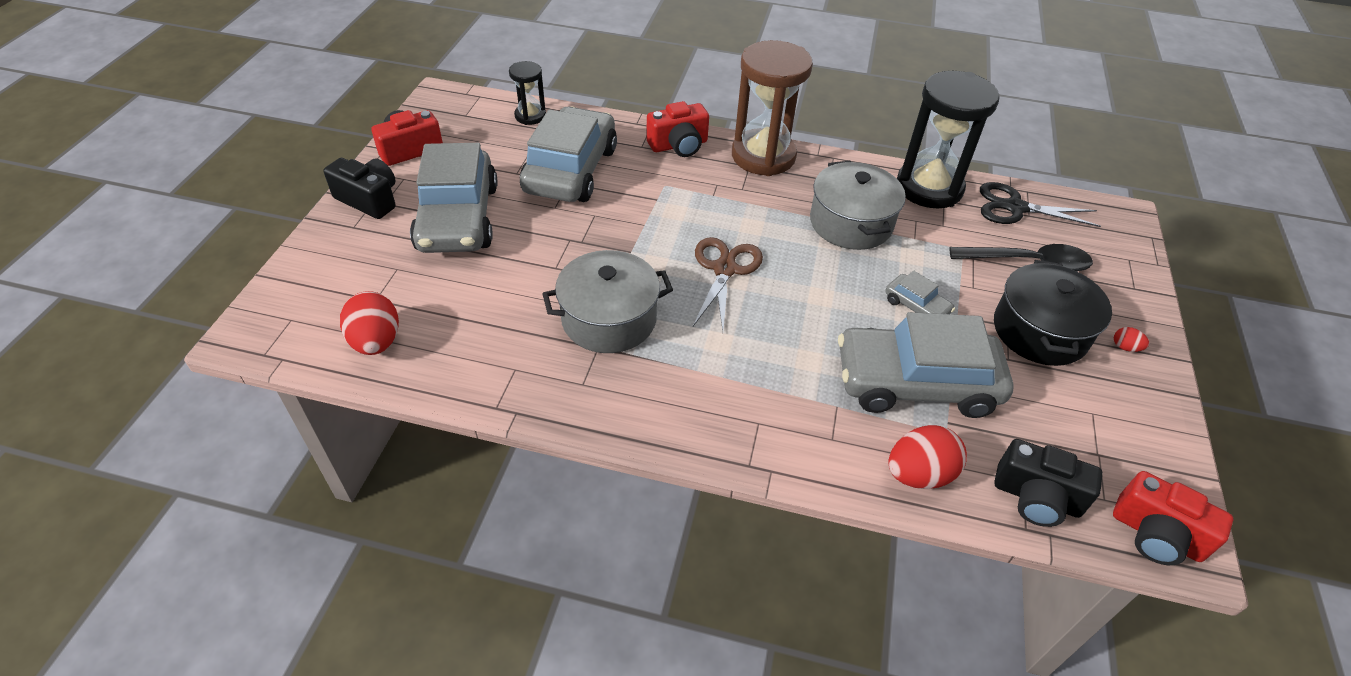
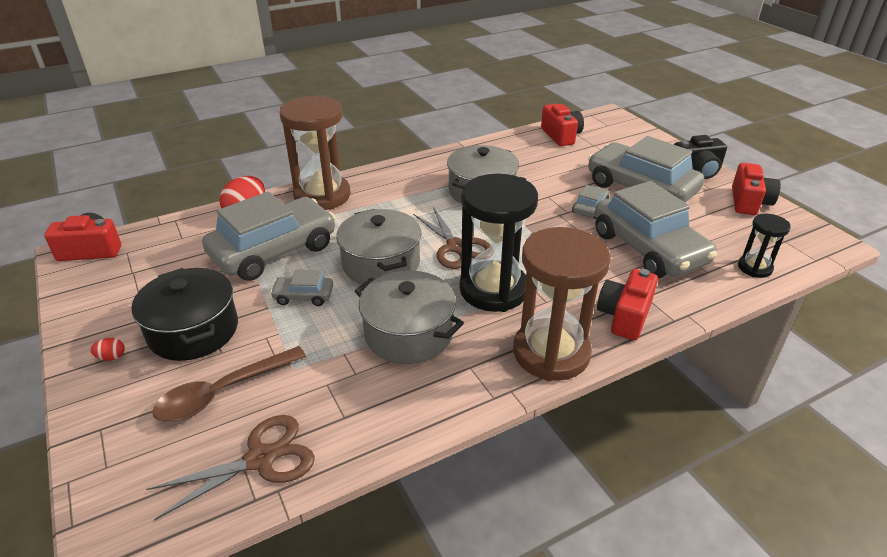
camera: 140 degrees right, 10 degrees down
red egg [340,291,399,355] -> red camera [541,104,584,146]
black hourglass [897,71,1000,208] -> black hourglass moved to [460,174,538,312]
black spoon [949,244,1093,271] -> brown spoon [152,346,306,422]
black scissors [980,182,1101,227] -> brown scissors [146,415,315,521]
black camera [994,439,1103,527] -> none
none -> brown hourglass [279,96,350,210]
none -> grey pot [336,209,421,284]
none -> grey car [572,185,609,219]

